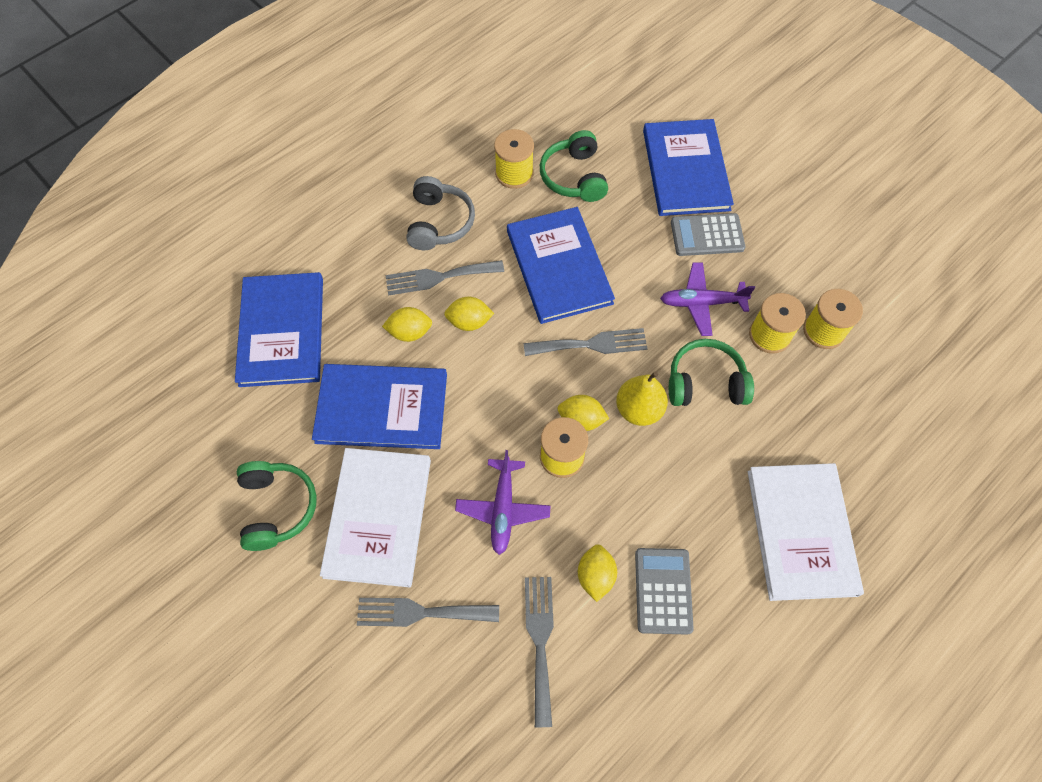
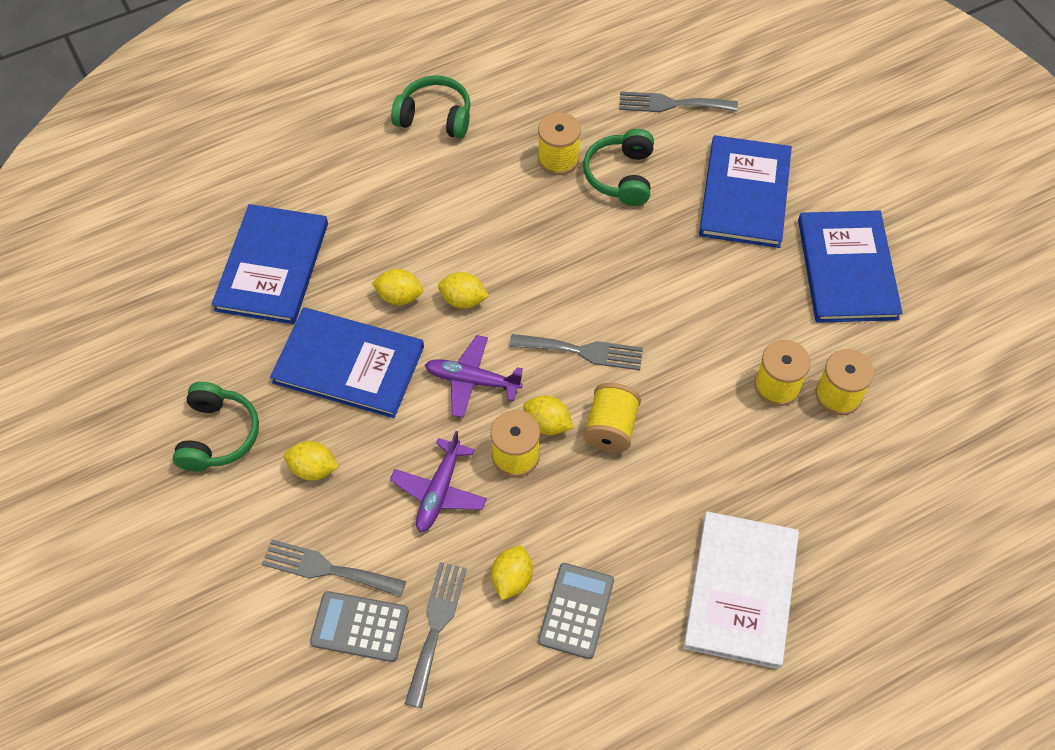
camera: 15 degrees right, 5 degrees down
white book [320,448,431,587] -> yellow lemon [284,441,339,481]
grey fork [386,260,504,296] -> grey fork moved to [619,91,738,112]
grey headphones [406,176,475,250] -> none
blue book [507,207,615,324] -> blue book moved to [798,211,903,323]
yellow pear [616,372,668,426] -> yellow spool [583,383,641,453]
purple plane [660,262,755,336] -> purple plane moved to [425,335,523,418]
green headphones [669,339,754,406] -> green headphones moved to [391,75,471,139]
grey calculator [671,213,745,256] -> grey calculator moved to [310,591,409,662]

